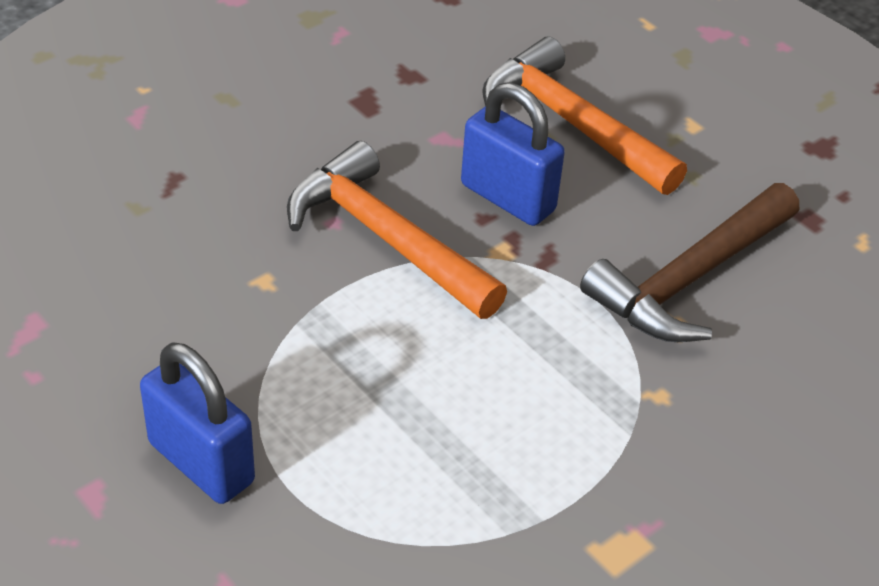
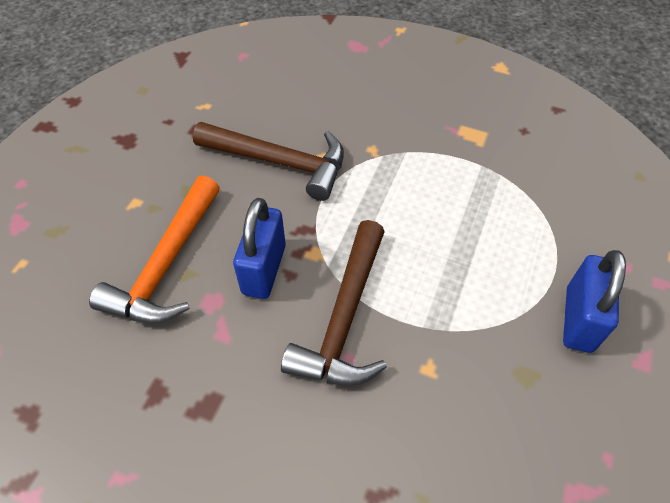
camera: 115 degrees left, 10 degrees up
orange hammer [287,141,507,319] -> brown hammer [281,220,387,386]

